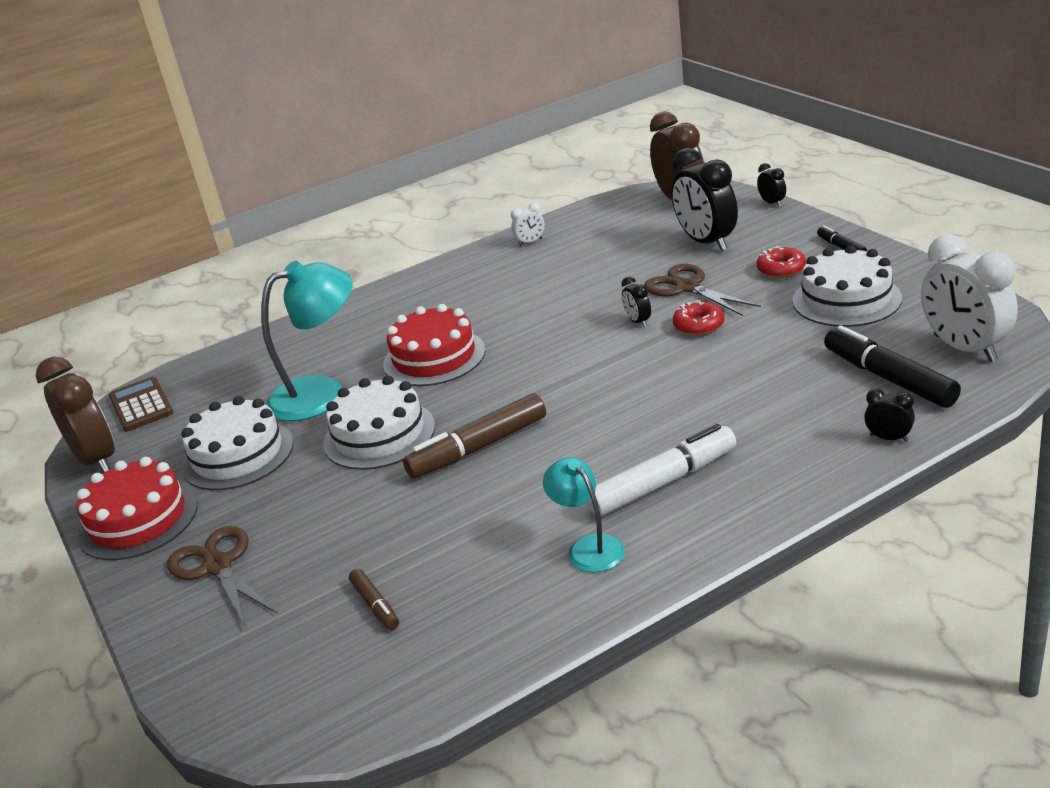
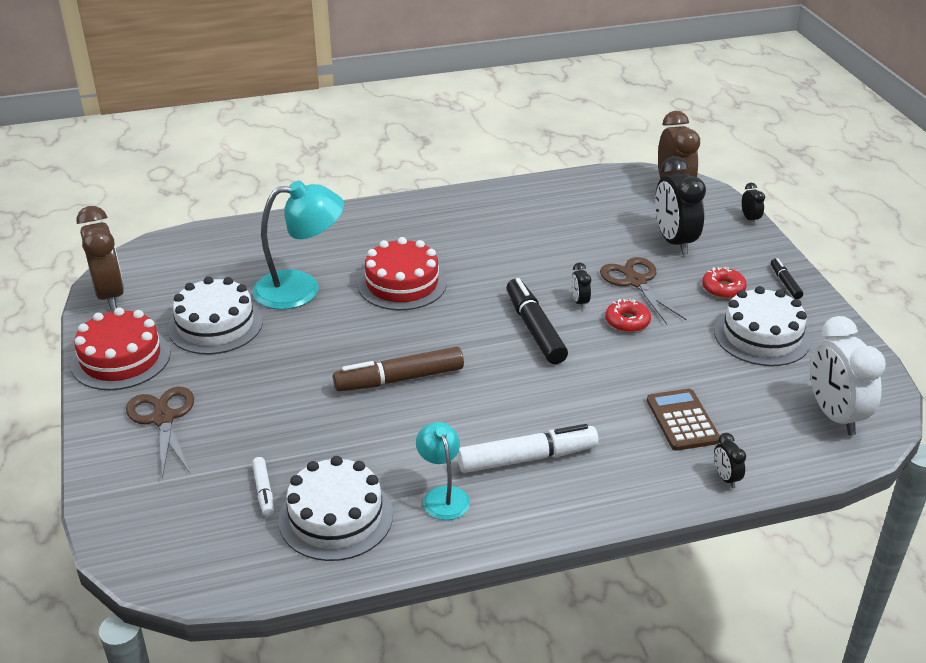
camera: 10 degrees right, 5 degrees up
brown calculator [109,377,174,432] -> brown calculator moved to [647,389,720,451]
white cake [323,376,435,470] -> white cake moved to [278,456,393,561]
brown marker [349,569,399,630] -> white marker [252,457,274,516]
white clock [511,203,545,246] -> none
black marker [824,325,961,408] -> black marker moved to [507,278,568,364]
black clock [864,388,915,441] -> black clock turned 150 degrees counterclockwise [714,433,746,488]

